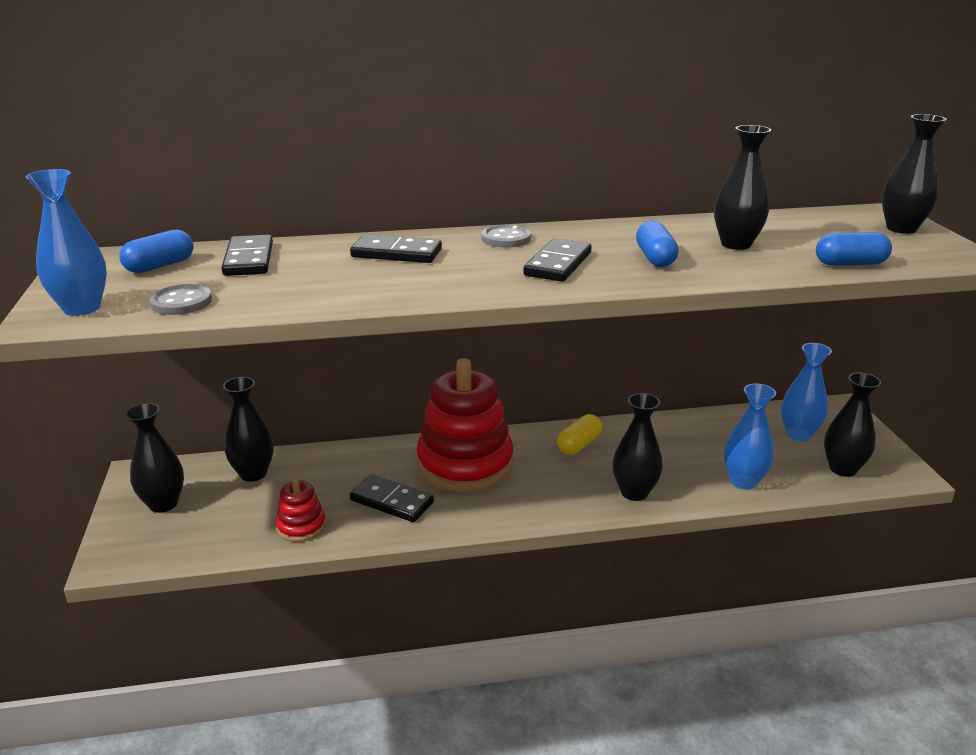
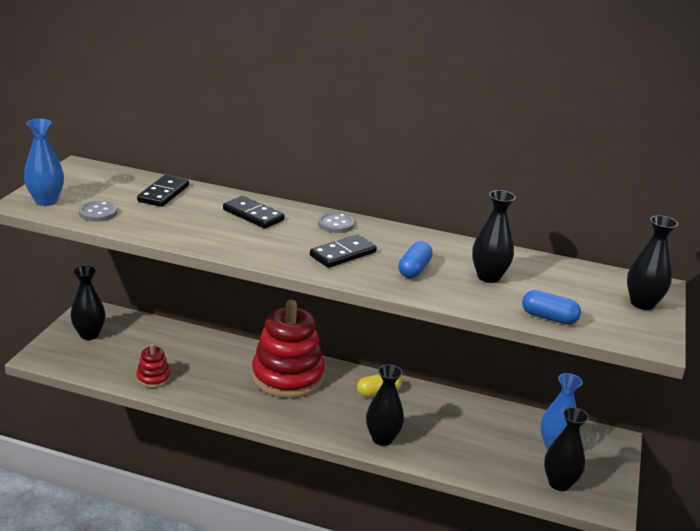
camera: 25 degrees right, 0 degrees up
blue capsule [119,229,193,273] -> none
black vase [223,377,274,482] -> none
black domino [350,474,434,522] -> none
blue vase [724,383,776,490] -> none

